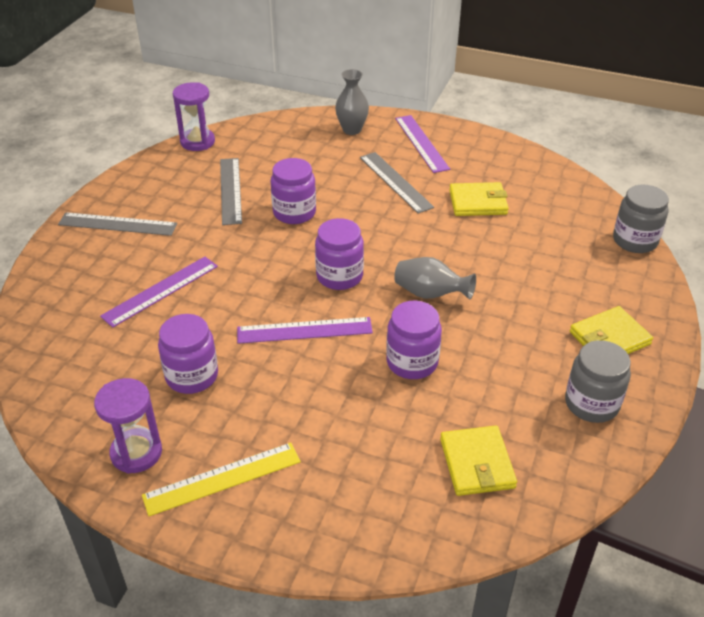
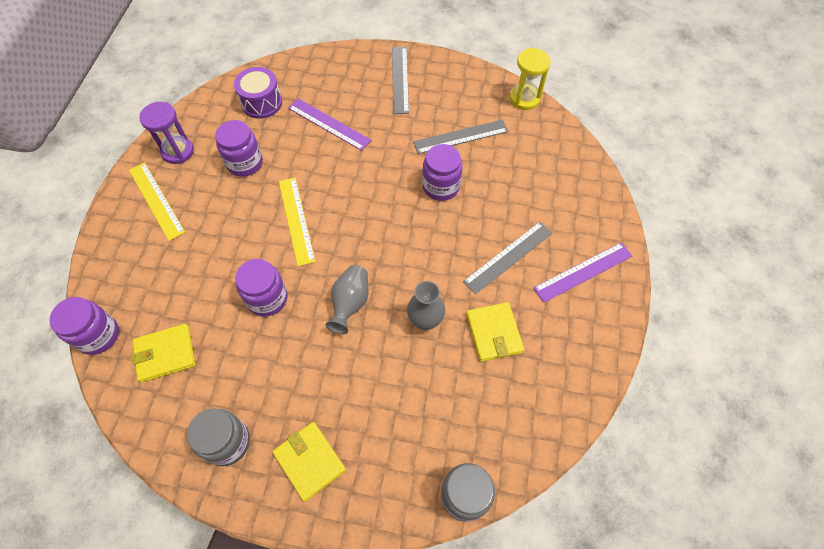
camera: 80 degrees right, 20 degrees up
purple hourglass [173,82,215,151] -> yellow hourglass [510,48,551,110]
purple ruler [237,317,373,344] -> yellow ruler [279,177,316,266]
purple jar [315,218,364,290] -> purple jar moved to [49,297,119,355]
grey vase [335,69,369,135] -> grey vase moved to [407,281,445,330]
none -> purple drum [234,67,282,118]

